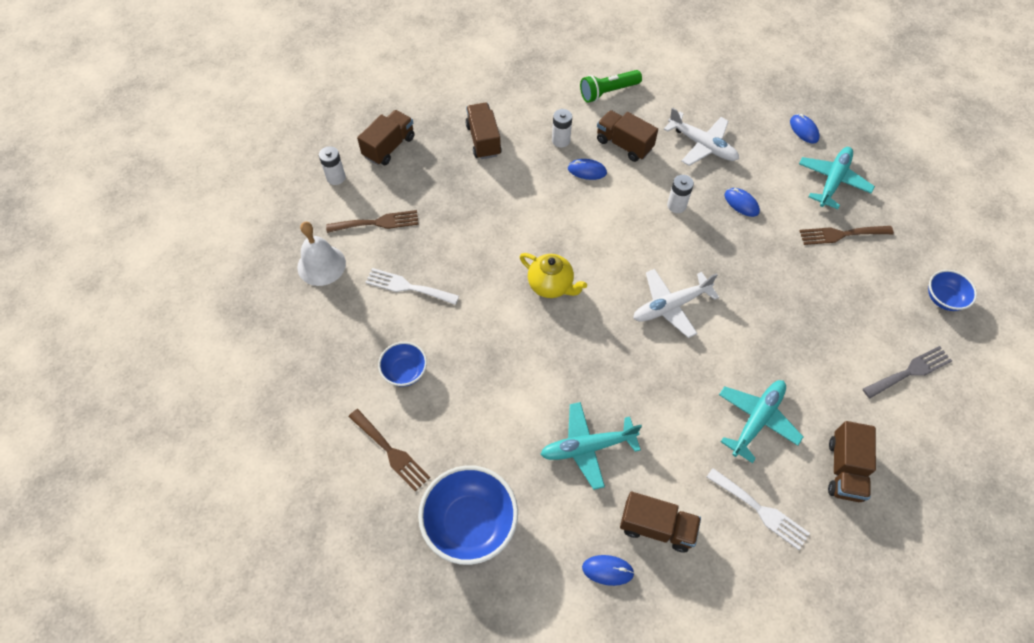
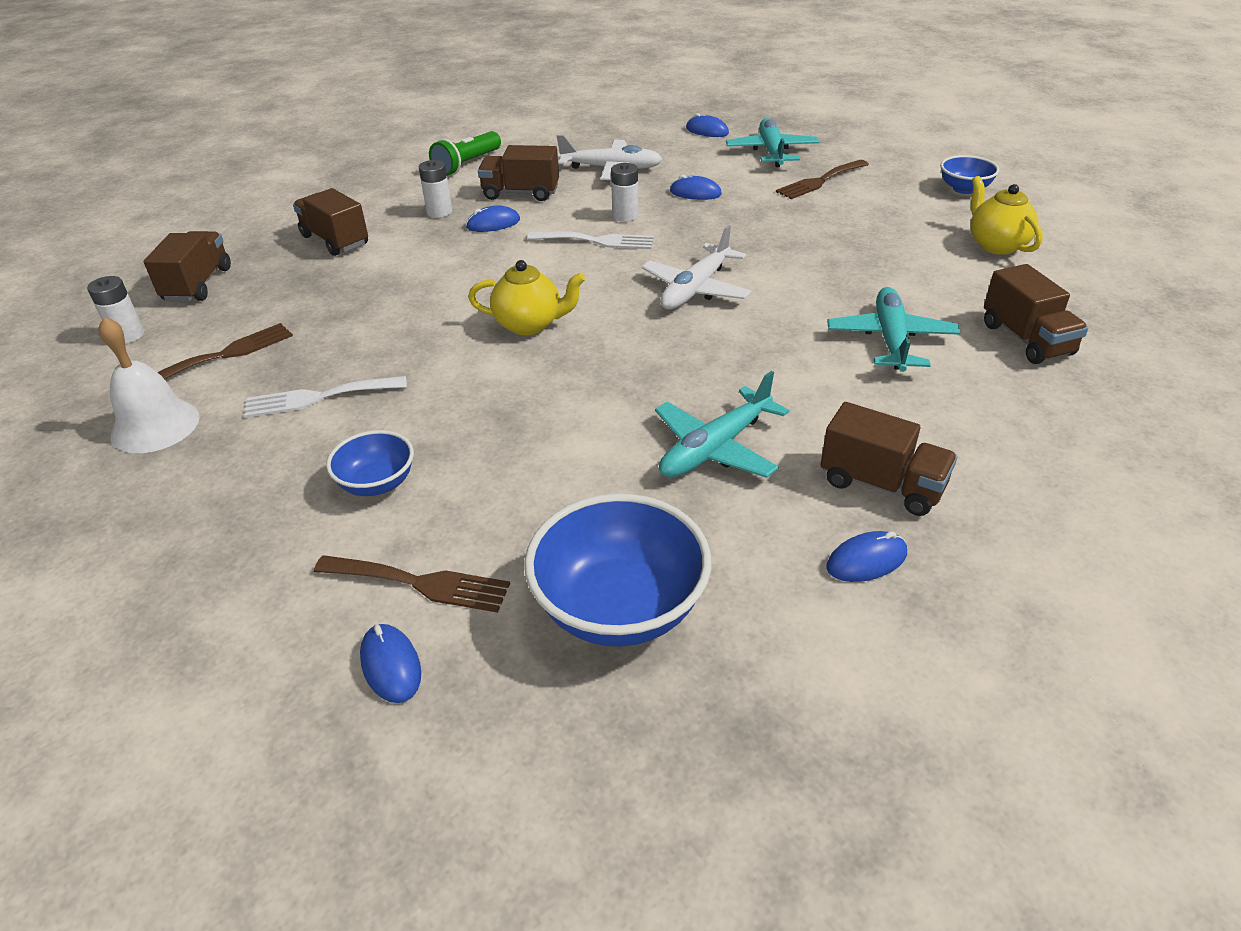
camera: 30 degrees left, 20 degrees down
brown truck [620,492,701,552] -> brown truck turned 45 degrees clockwise [821,402,958,516]
white fork [707,468,810,550] -> white fork moved to [527,231,654,249]
grey fork [863,346,952,398] -> yellow teapot [970,176,1043,255]
none -> blue mouse [360,624,421,703]

